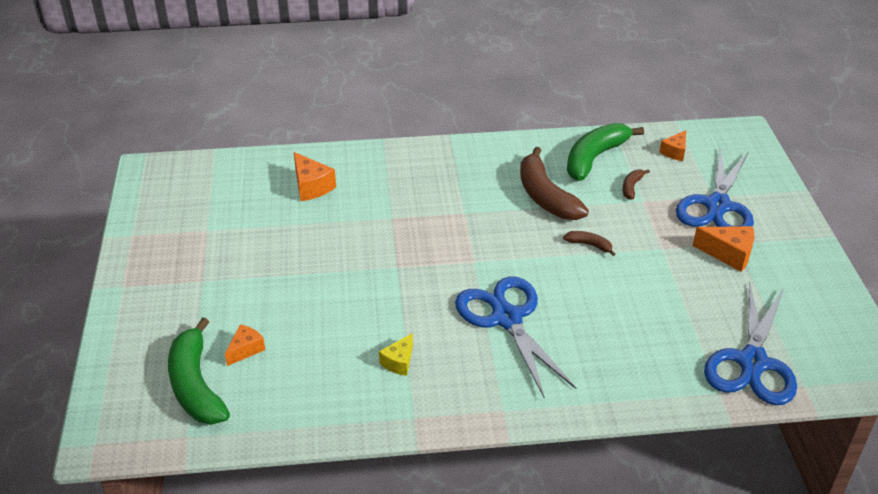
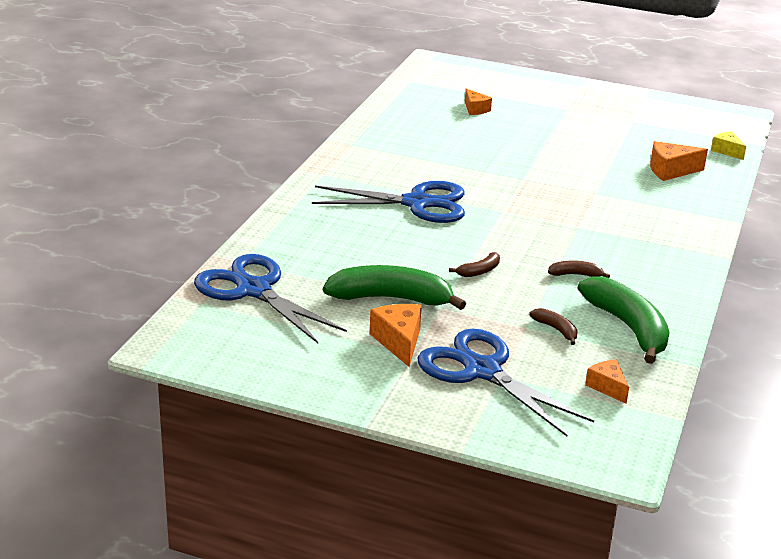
camera: 115 degrees right, 10 degrees down
green banana [168,317,230,425] -> green banana moved to [323,265,466,310]
yellow cheese [379,333,413,376] -> yellow cheese moved to [711,131,746,160]
brown banana [520,147,589,220] -> brown banana [548,260,610,278], size x0.45
orange cheese [693,226,754,272] -> orange cheese turned 120 degrees clockwise [370,304,422,367]

